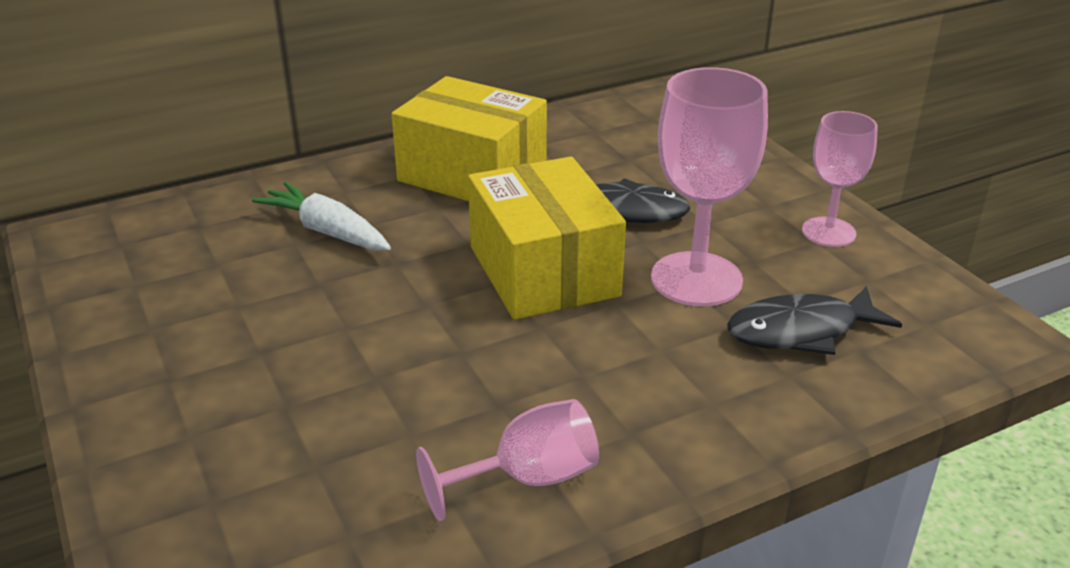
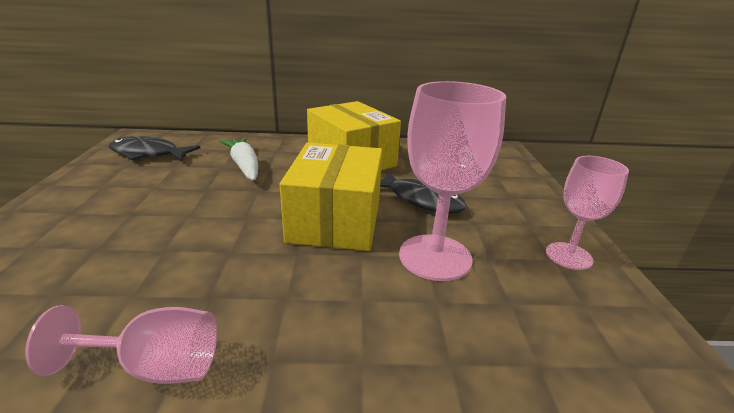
camera: 25 degrees right, 5 degrees down
black fish [727,286,902,355] -> black fish moved to [109,136,200,161]

